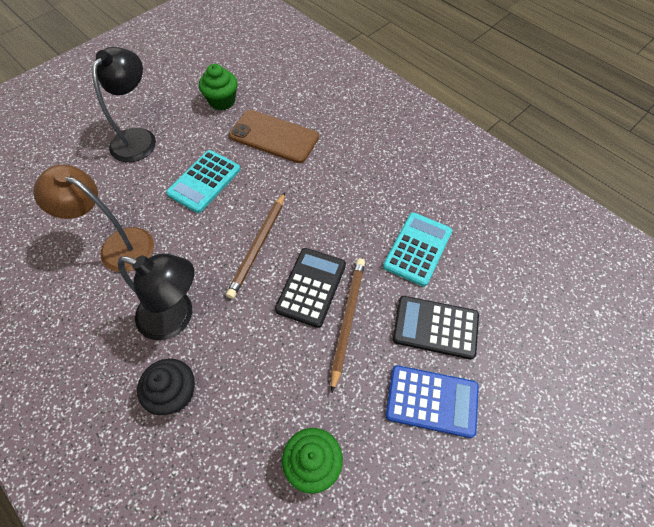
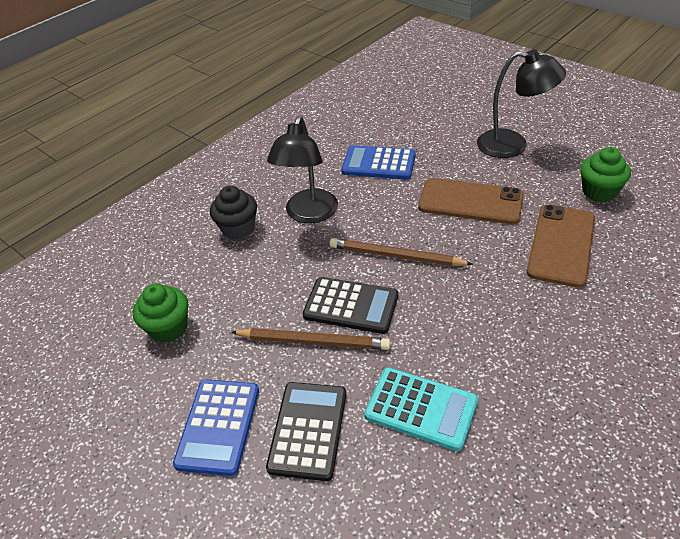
camera: 90 degrees right, 15 degrees down
brown lamp [33,165,154,272] -> blue calculator [341,145,416,180]
turquoise calculator [166,150,241,213] -> brown phone [418,178,524,224]

